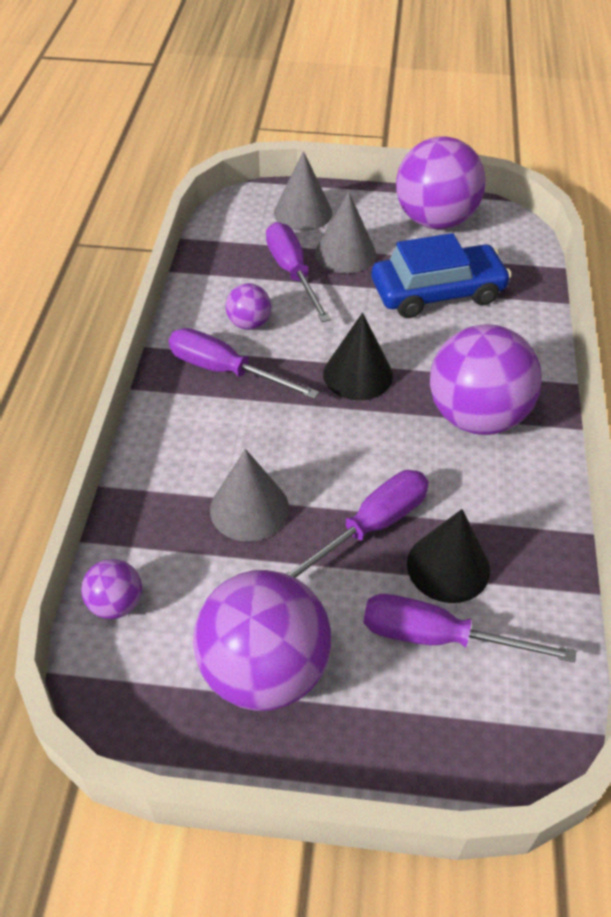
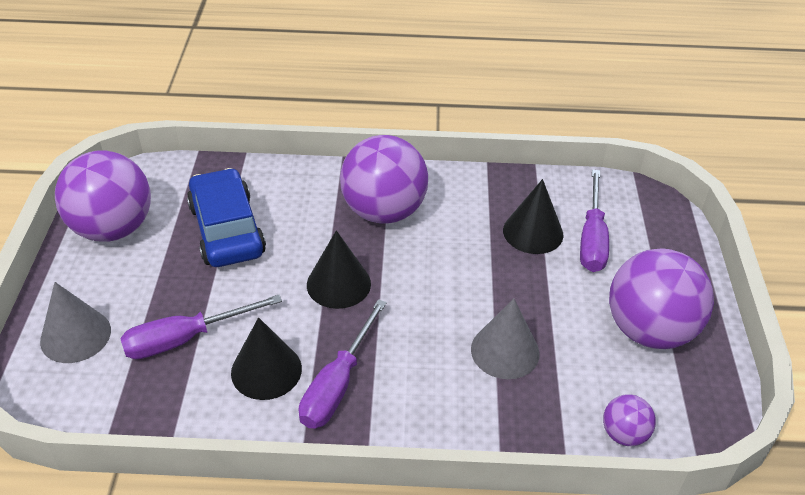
camera: 95 degrees left, 5 degrees down
purple ball [226,283,271,330] -> black cone [231,317,302,400]
purple screwdriver [285,470,429,578] -> none
grey cone [315,191,376,273] -> none

